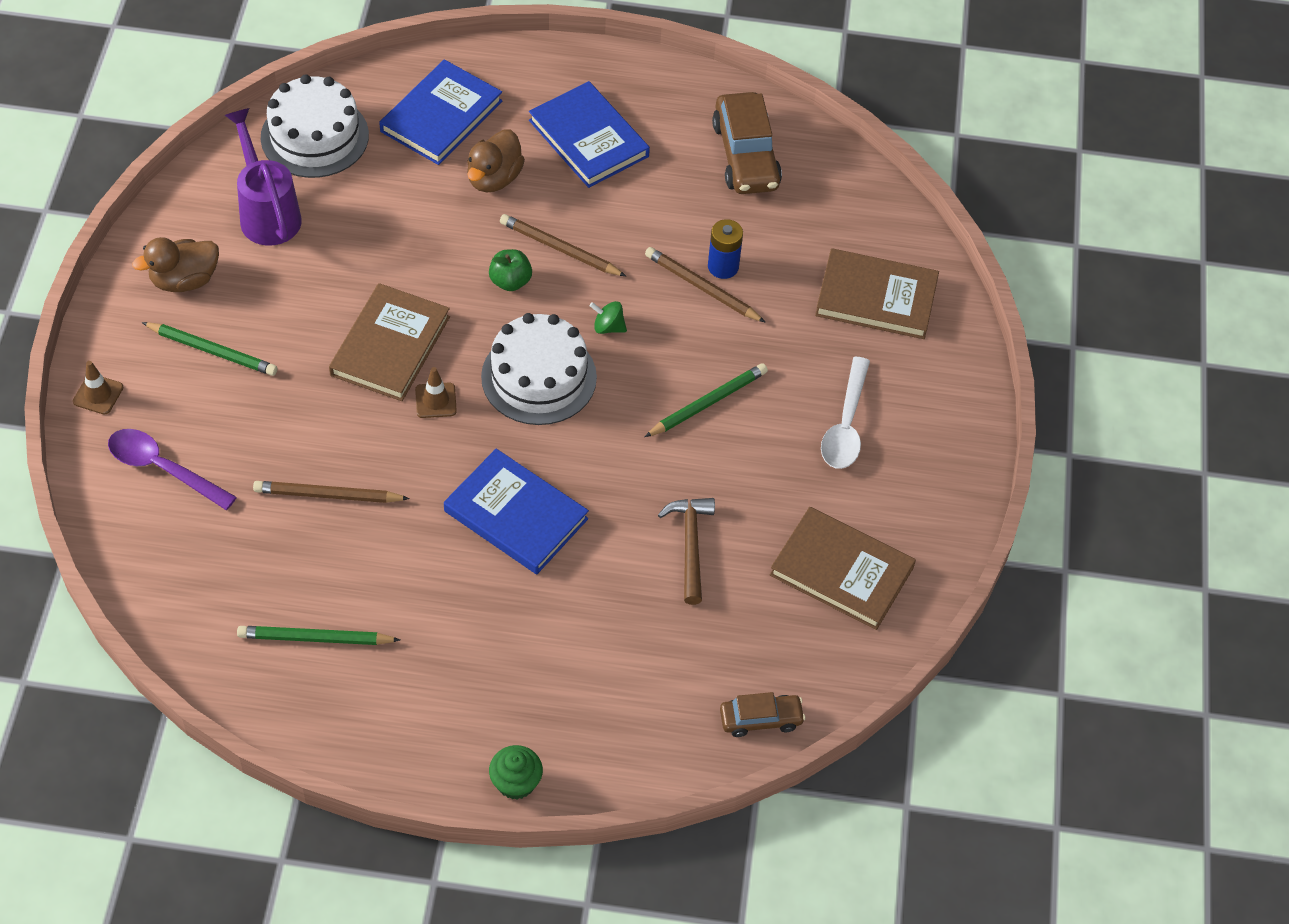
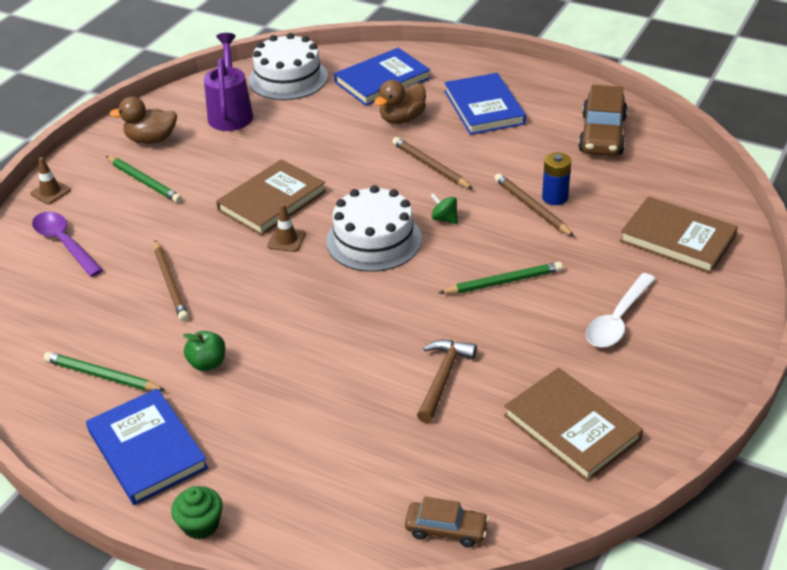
camera: 25 degrees right, 15 degrees down
brown pencil [253,481,410,503] -> brown pencil turned 135 degrees counterclockwise [154,240,189,321]
blue book [444,449,589,574] -> blue book moved to [86,388,208,505]
green apple [489,249,532,291] -> green apple moved to [183,331,225,371]

